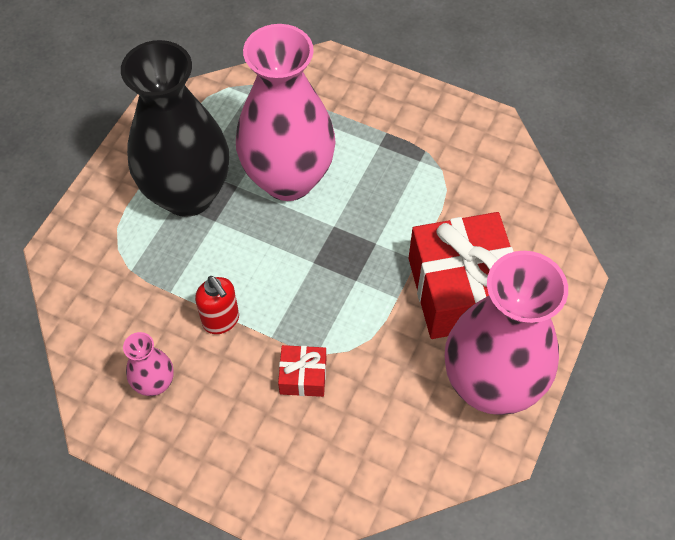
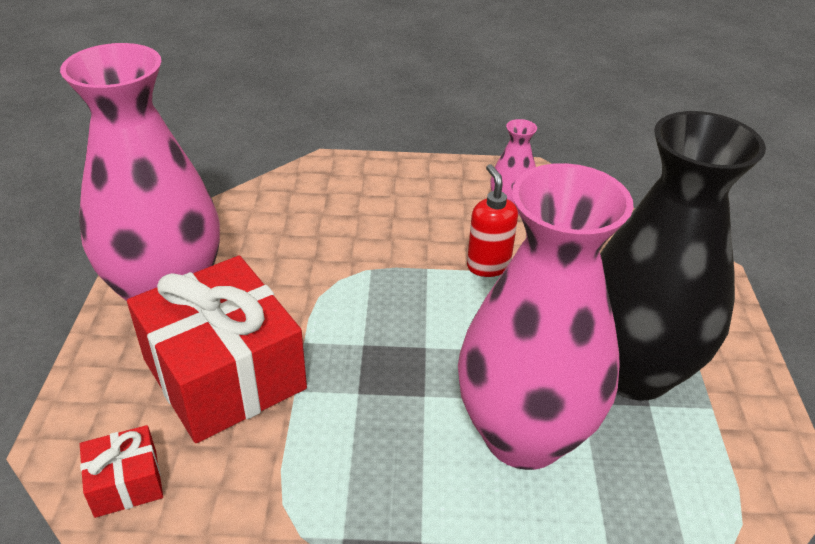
camera: 155 degrees right, 20 degrees down
red soap dispenser [195,276,239,334] -> red soap dispenser turned 45 degrees clockwise [467,164,518,277]
red gift [278,345,326,397] -> red gift moved to [80,425,163,518]

